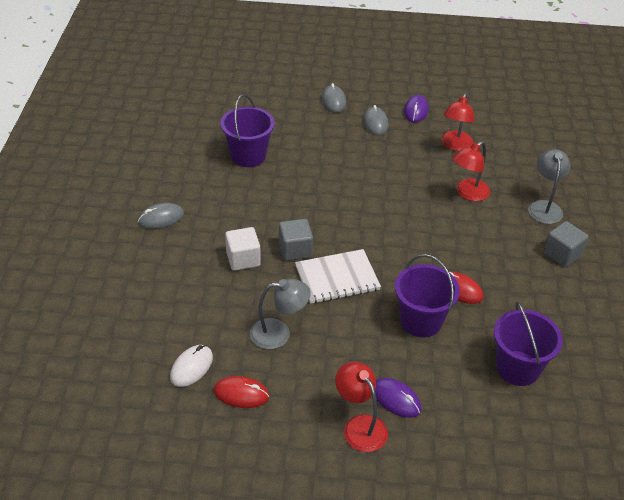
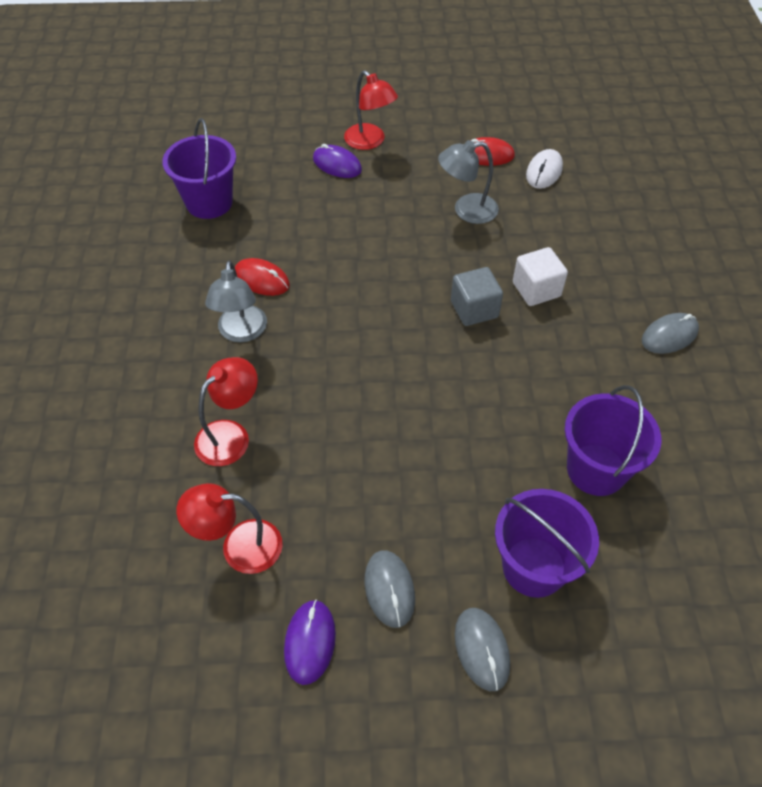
camera: 175 degrees right, 10 degrees up
white notebook [295,249,381,304] -> none
purple bucket [395,254,460,337] -> purple bucket moved to [495,489,599,598]
red lamp [441,93,475,151] -> red lamp turned 105 degrees counterclockwise [176,483,283,574]
grey lamp [528,149,570,224] -> grey lamp moved to [205,260,267,342]
grey cube [544,221,588,267] -> none

